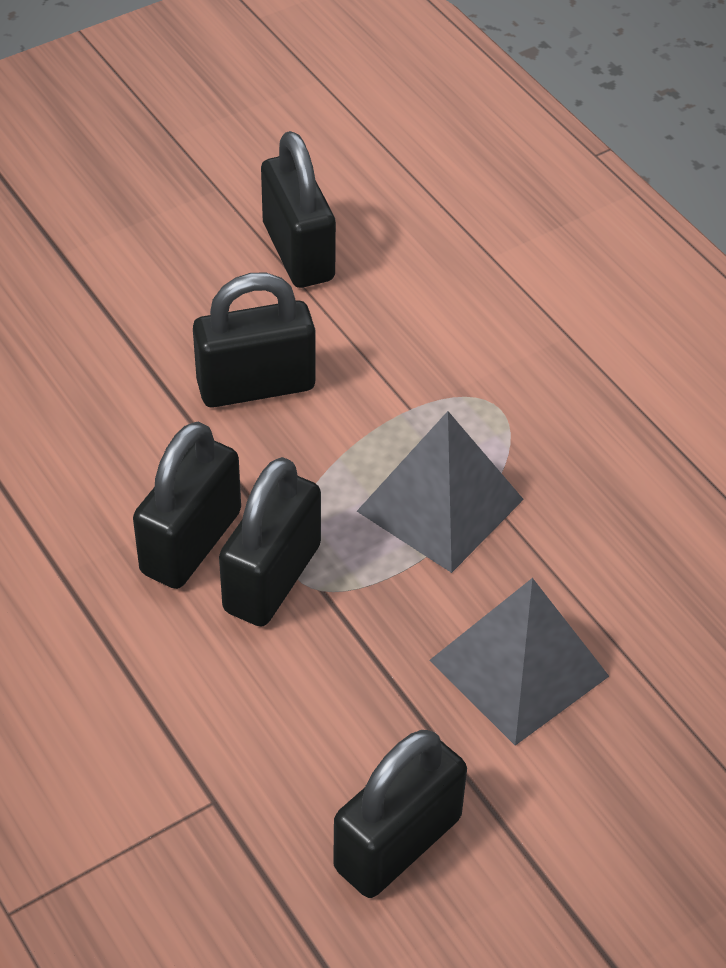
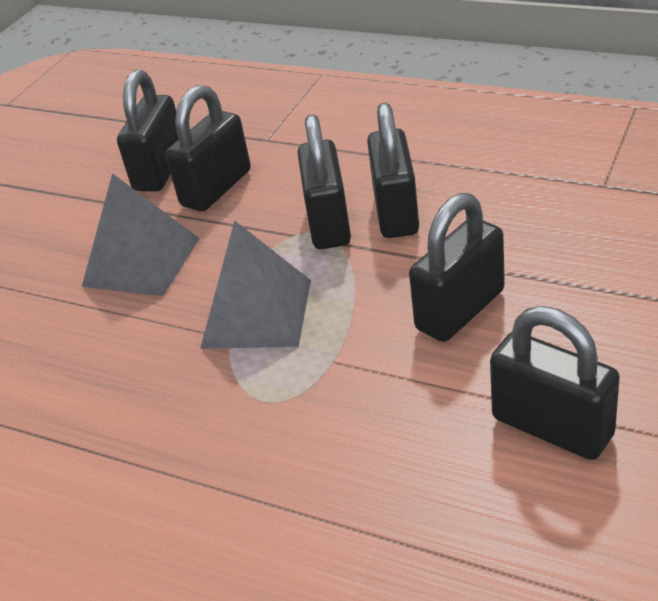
camera: 155 degrees right, 10 degrees down
none -> black padlock [166,85,251,211]

